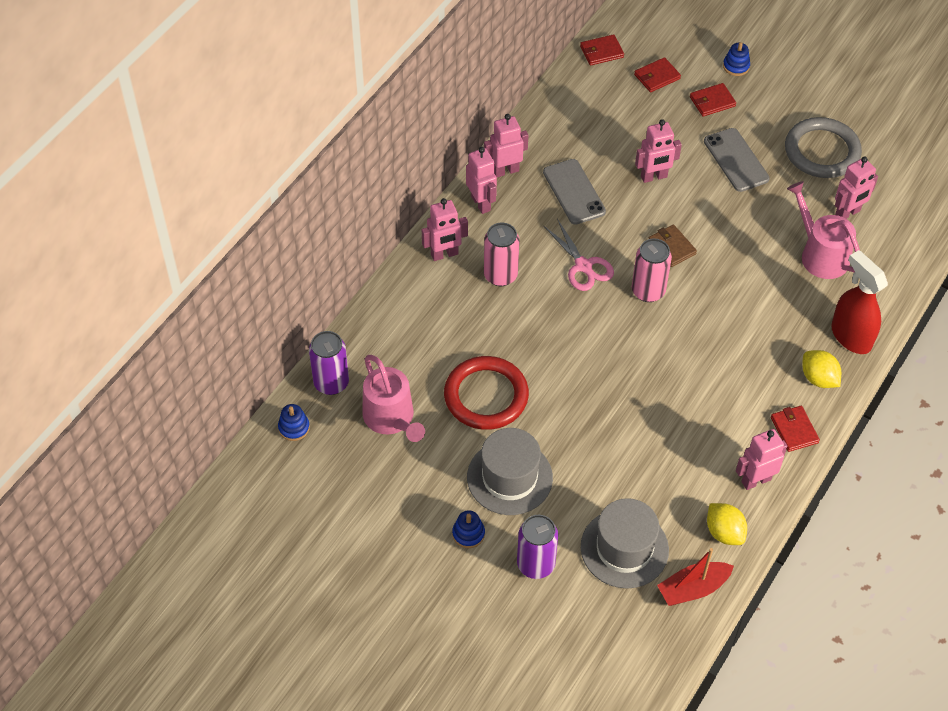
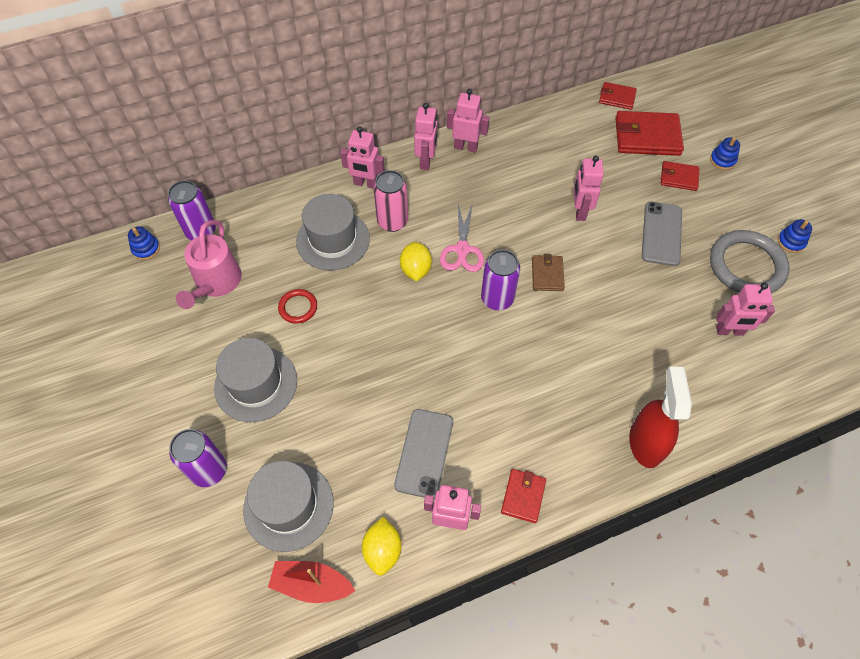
camera: 35 degrees right, 5 degrees up
red ring [444,356,529,430] -> red ring [278,289,317,324], size x0.49
blue stacking toy [452,510,485,548] -> blue stacking toy moved to [778,219,812,253]
grey phone [543,159,606,225] -> grey phone moved to [394,409,453,498]
pink can [632,238,672,302] -> purple can [481,250,520,310]
red wallet [634,57,681,92] -> red wallet [615,111,684,156], size x1.80
pink robot [635,119,682,183] -> pink robot turned 75 degrees clockwise [573,156,604,221]
pink watering can [787,181,860,279] -> none
yellow lemon [802,350,841,388] -> yellow lemon moved to [400,242,432,281]
none -> grey hat [296,194,370,271]

